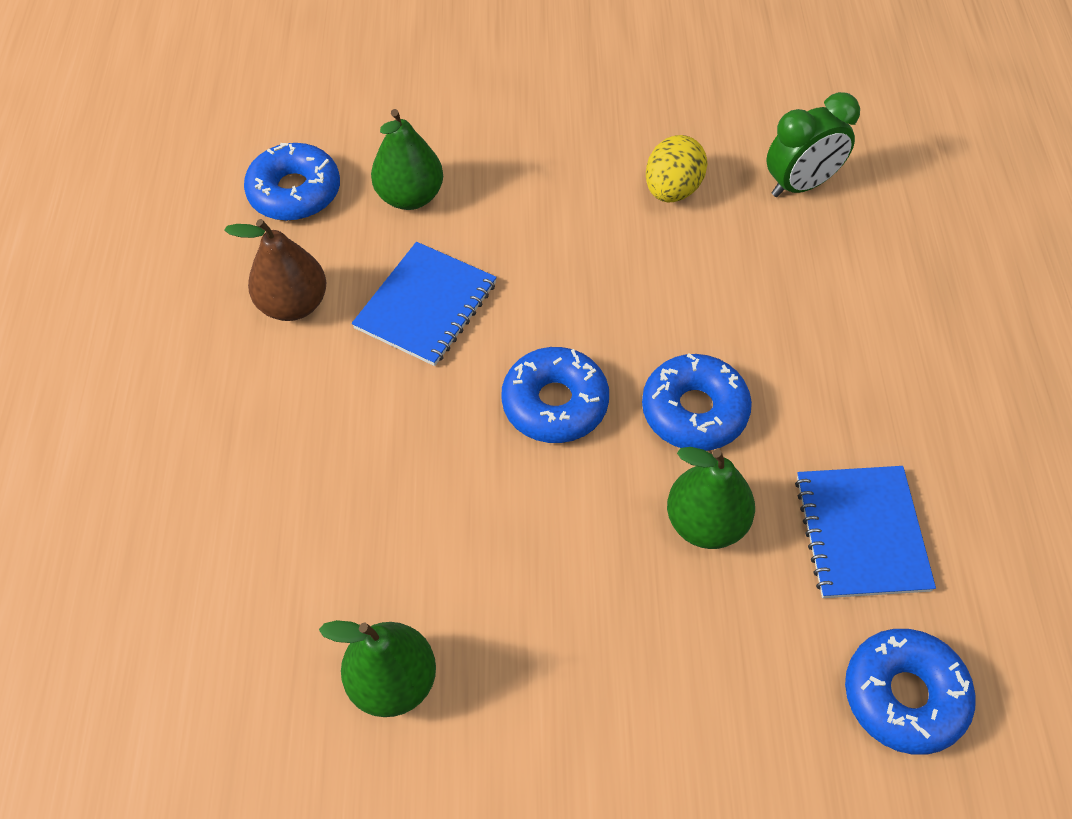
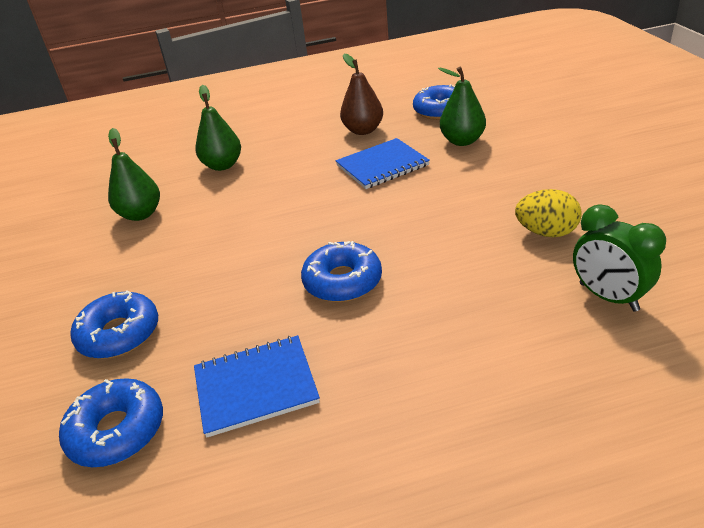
camera: 80 degrees right, 20 degrees down
blue notebook [352,242,497,366] -> blue notebook turned 45 degrees counterclockwise [335,138,430,189]
blue donut [501,347,609,443] -> blue donut moved to [70,290,158,359]
green pear [667,447,755,549] -> green pear moved to [195,85,241,171]

